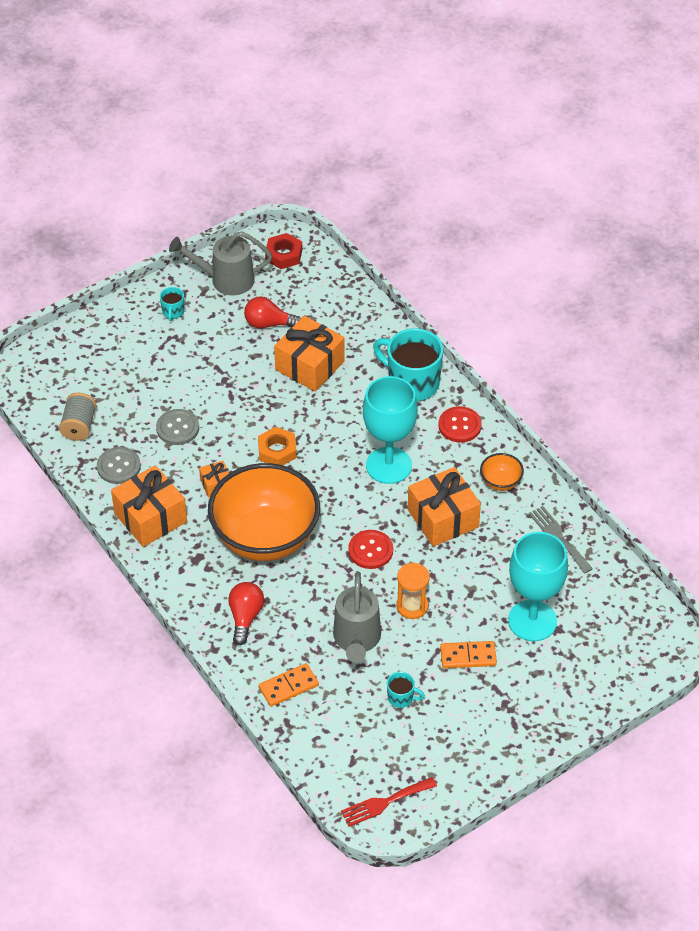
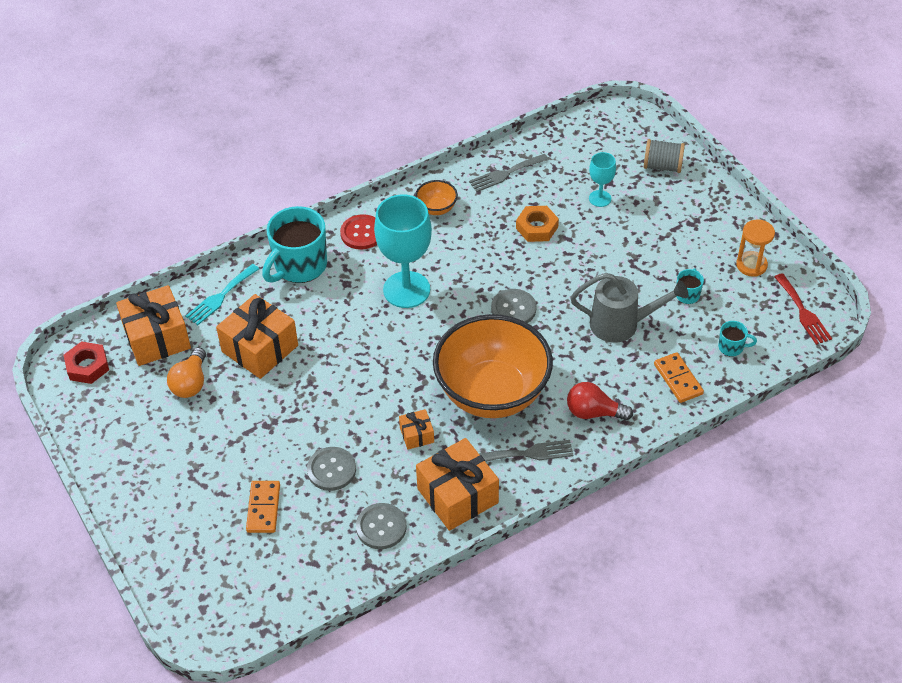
camera: 85 degrees left, 0 degrees up
grey spool [59,393,97,441] -> grey spool moved to [644,139,685,173]
turquoise mug [160,287,184,321] -> turquoise mug moved to [718,321,757,356]
grey watering can [169,231,272,296] -> none
red light bulb [244,296,301,329] -> orange light bulb [167,347,206,398]
orange nut [258,427,297,465] -> orange nut moved to [516,206,559,242]
red button [348,530,393,569] -> grey button [491,289,536,323]
orange hourglass [396,563,430,619] -> orange hourglass moved to [736,219,775,277]
orange gift [408,467,481,547] -> orange gift moved to [116,285,191,366]
orange domino [440,641,497,668] -> orange domino moved to [246,481,280,533]
turquoise goblet [508,532,568,641] -> turquoise goblet [589,152,616,207], size x0.50
none -> turquoise fork [185,264,259,325]
none -> grey fork [479,440,573,462]

